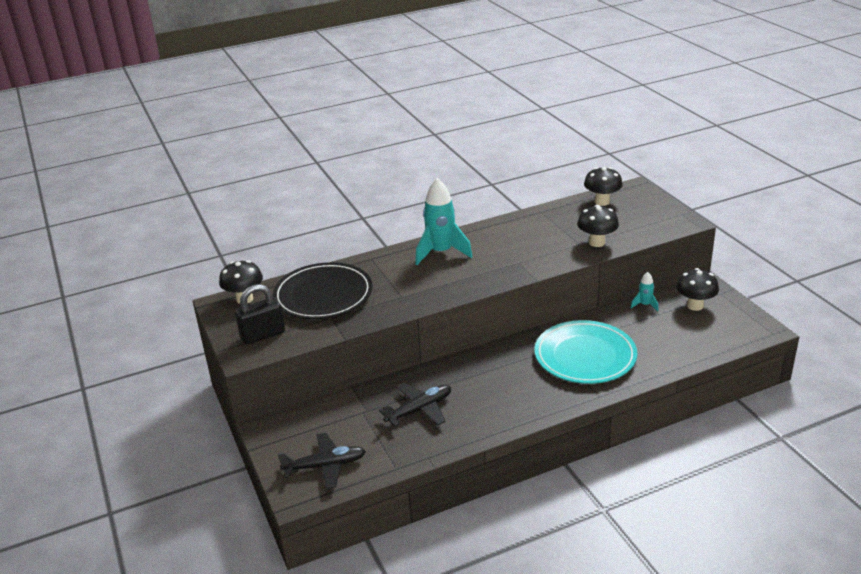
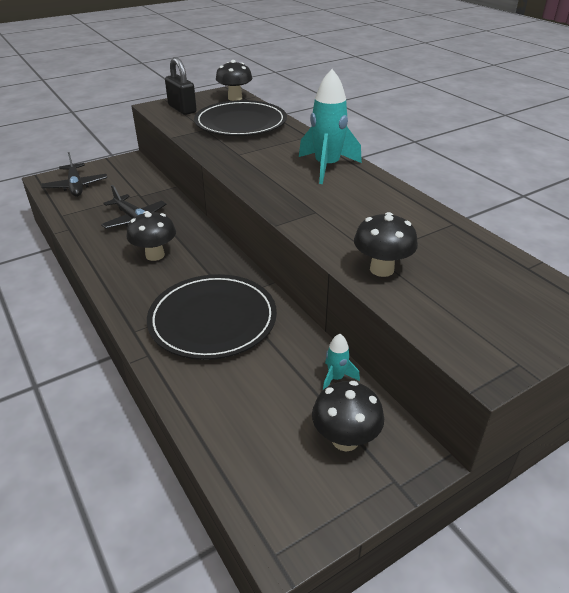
camera: 80 degrees right, 5 degrees up
turquoise plate [535,320,637,384] -> black plate [147,274,277,360]
black mushroom [584,167,623,206] -> black mushroom moved to [126,211,176,261]

